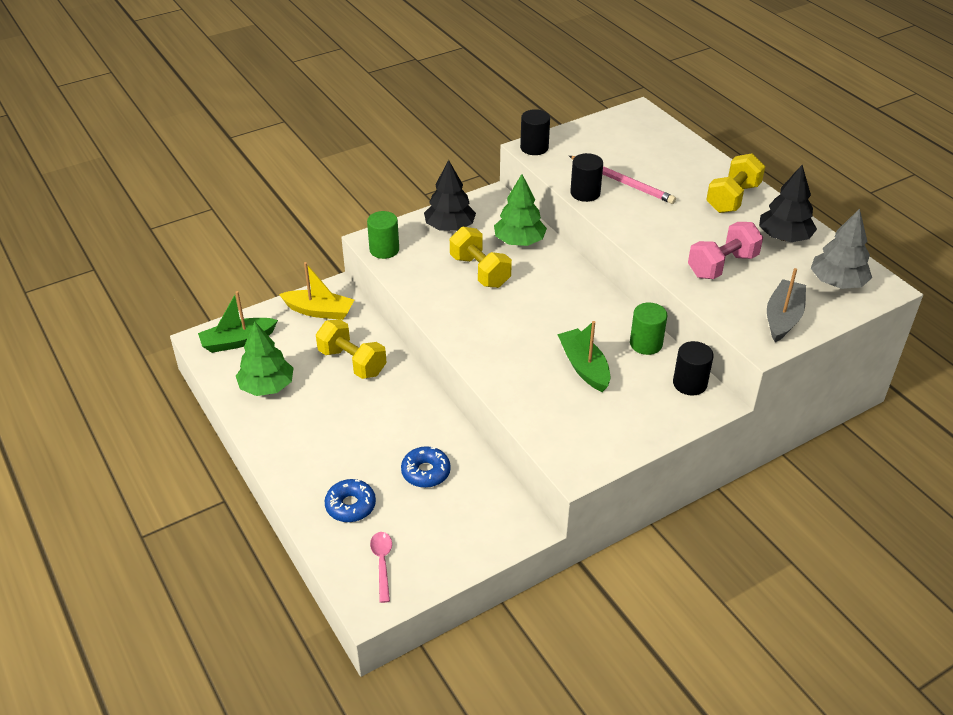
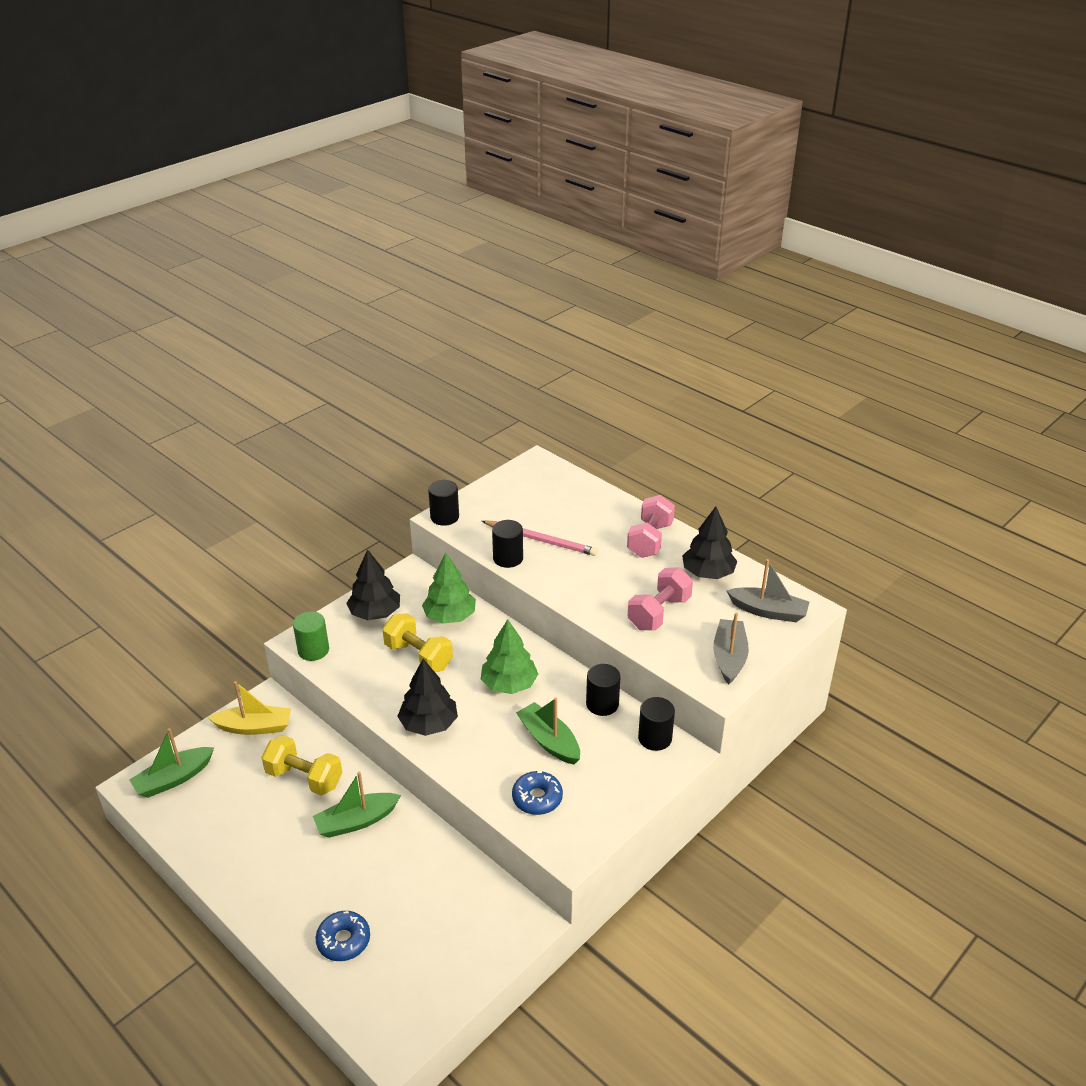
camera: 15 degrees left, 5 degrees down
green tree [236,322,294,396] -> green tree moved to [481,619,538,694]
pink spoon [370,532,392,603] -> none
blue donut [401,446,451,488] -> blue donut moved to [512,771,563,815]
green cylinder [630,303,667,355] -> black cylinder [586,664,621,716]
yellow dumbbell [706,154,765,213] -> pink dumbbell [627,495,675,558]
grey tree [811,208,872,289] -> grey boat [726,559,809,622]
none -> green boat [313,772,401,838]
none -> black tree [397,659,458,736]

